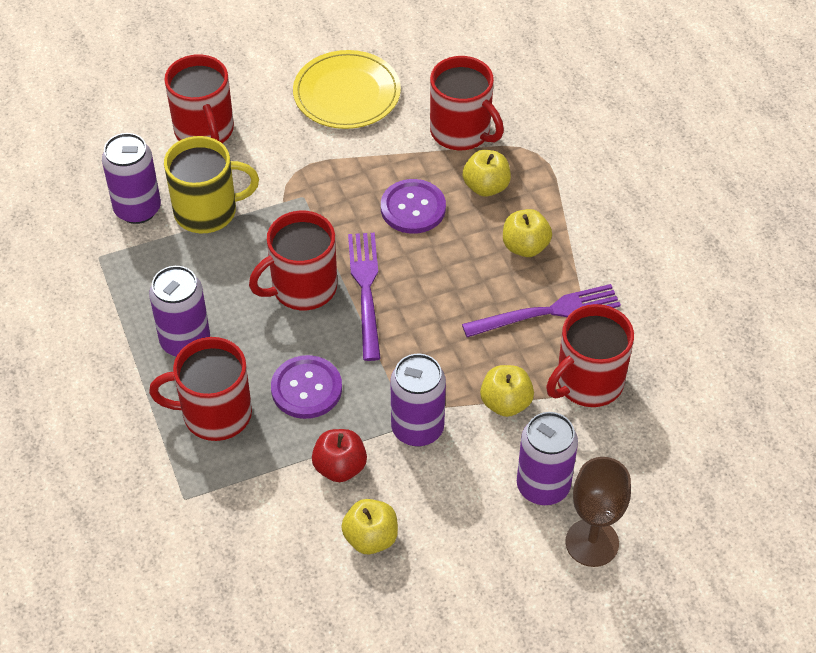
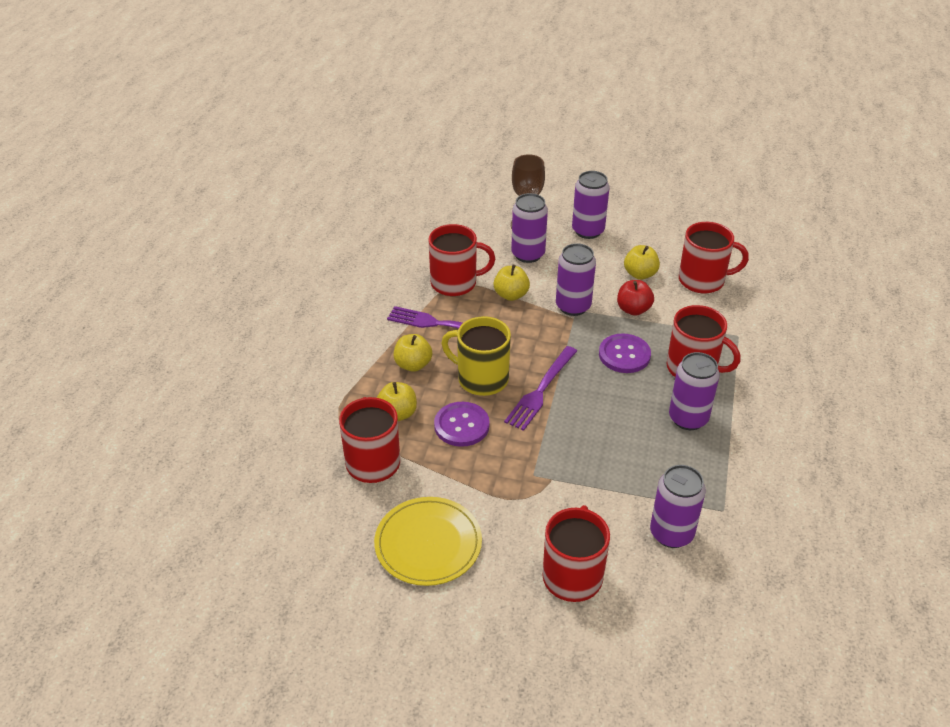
camera: 145 degrees left, 10 degrees down
yellow mug [164,136,259,233] -> yellow mug moved to [441,316,511,396]
red mug [249,211,337,310] -> red mug moved to [679,222,749,294]
none -> purple can [572,171,610,239]

